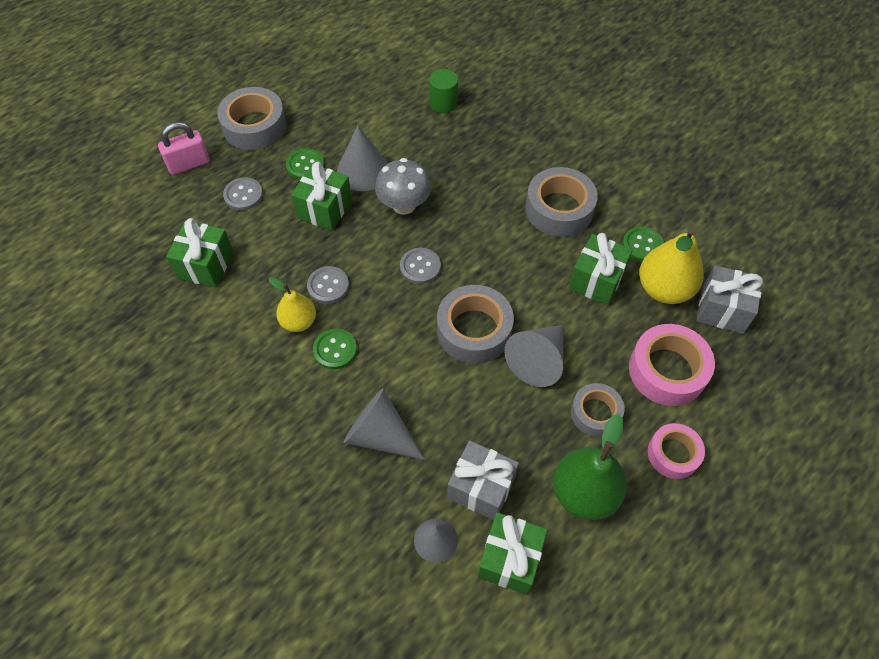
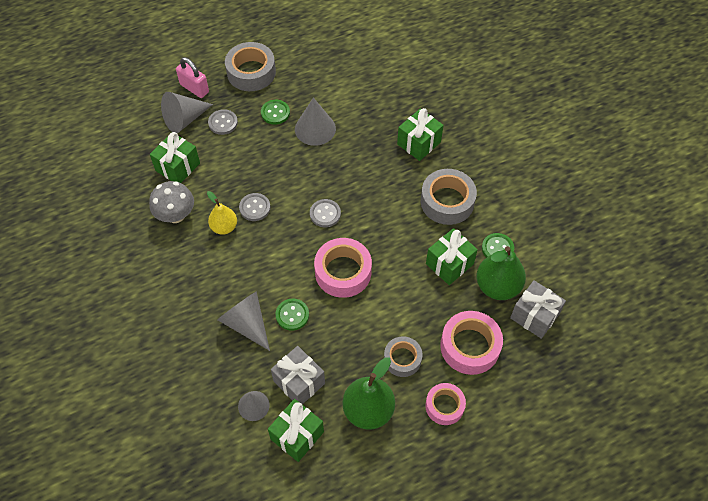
camera: 20 degrees right, 0 degrees up
pink padlock [158,122,210,175] -> pink padlock turned 45 degrees clockwise [176,57,209,98]
green gift [291,162,352,231] -> green gift moved to [397,108,443,161]
green button [313,329,357,369] -> green button moved to [275,299,309,331]
grey mushroom [375,158,431,215] -> grey mushroom moved to [149,181,194,223]
green cylinder [429,69,458,113] -> none
grey tape [437,285,514,364] -> pink tape [314,238,372,298]
grey cone [504,325,563,387] -> grey cone moved to [161,92,213,133]
yellow pear [639,227,704,304] -> green pear [476,246,526,300]

